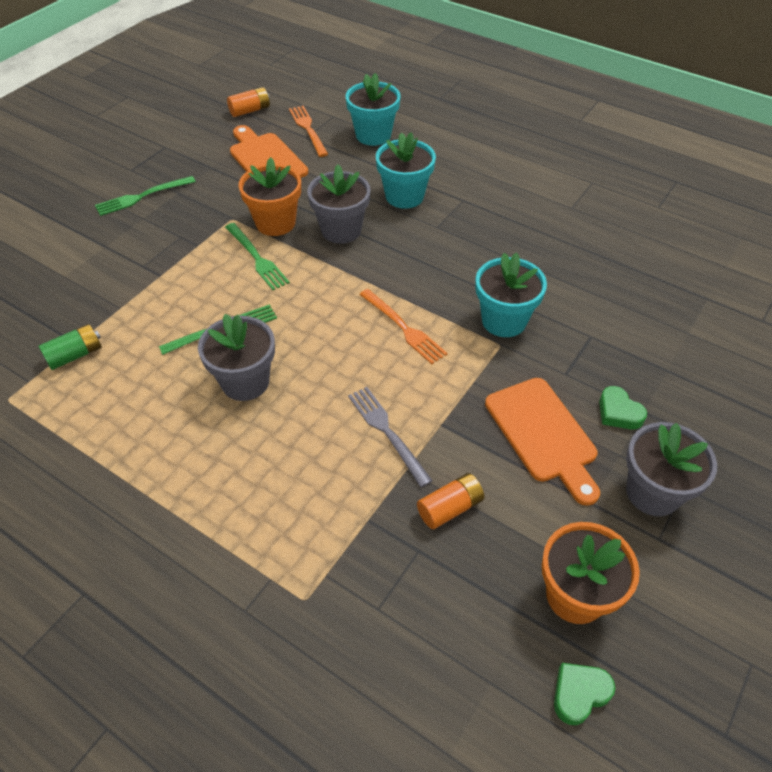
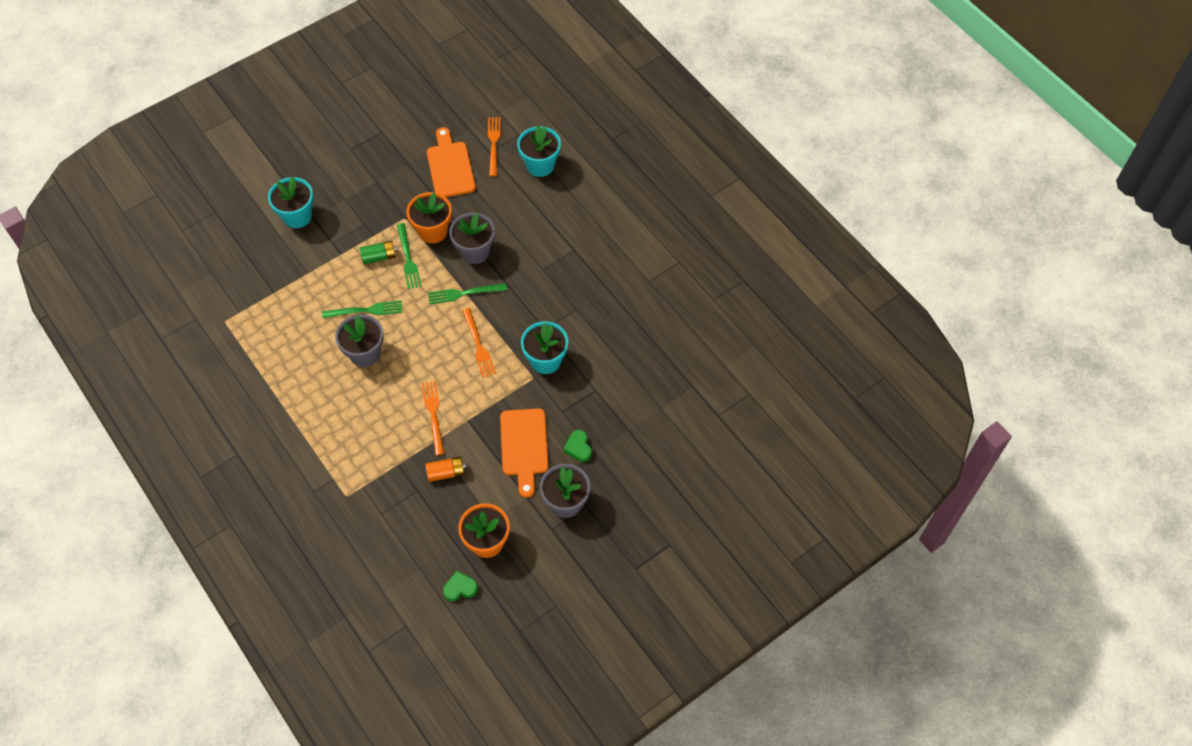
camera: 20 degrees right, 10 degrees up
green battery [39,324,102,370] -> green battery moved to [360,241,397,264]
green fork [95,176,196,216] -> green fork moved to [428,283,507,304]
orange battery [227,87,270,117] -> none
grey fork [348,387,433,487] -> orange fork [422,381,444,456]
turquoise flower pot [376,132,436,209] -> turquoise flower pot moved to [268,177,314,228]

